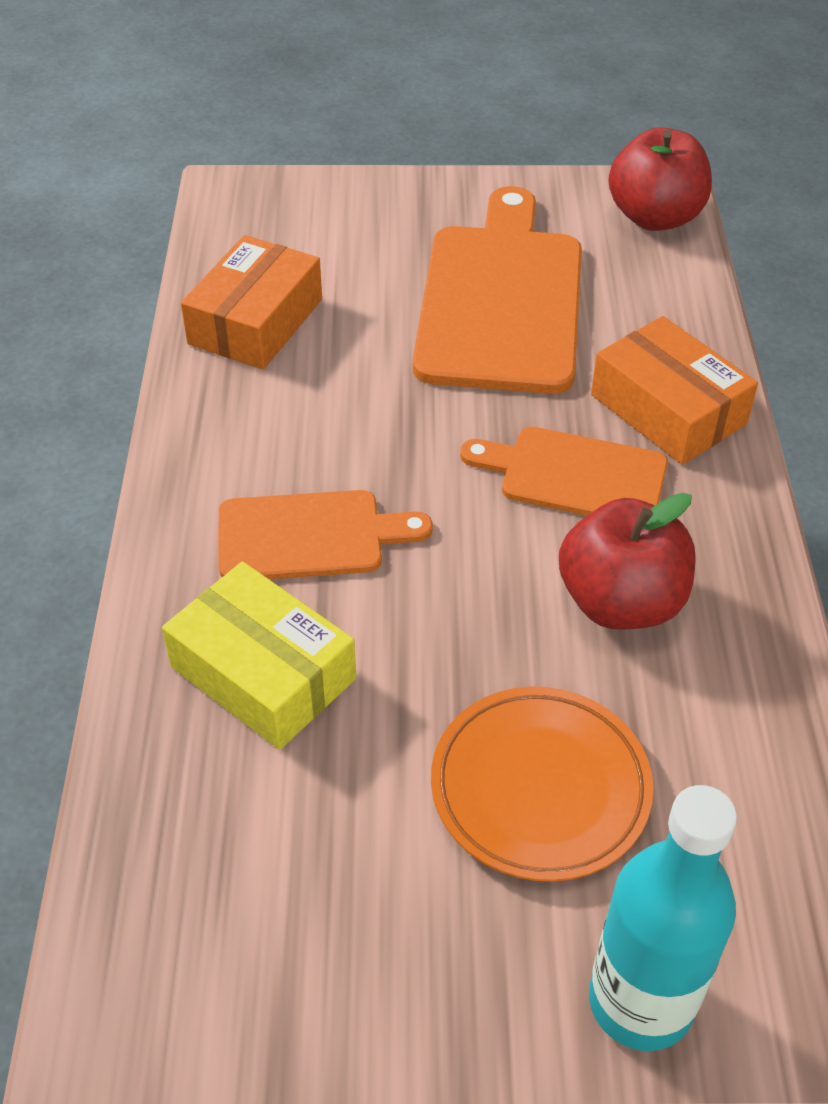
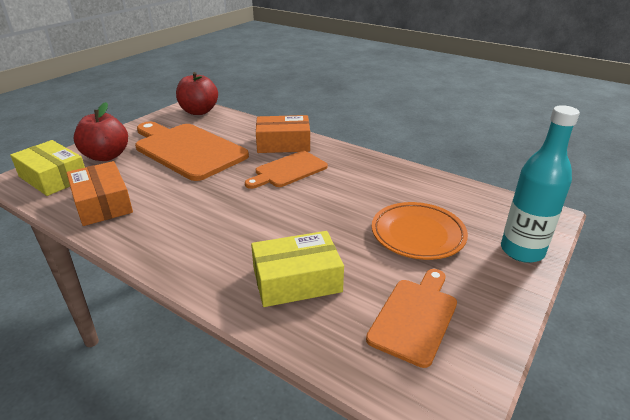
camera: 55 degrees left, 15 degrees down
orange cutting board [219,490,433,579] -> orange cutting board moved to [366,269,457,368]
red apple [559,493,696,630] -> red apple moved to [74,102,128,161]
none -> yellow box [10,140,85,196]

